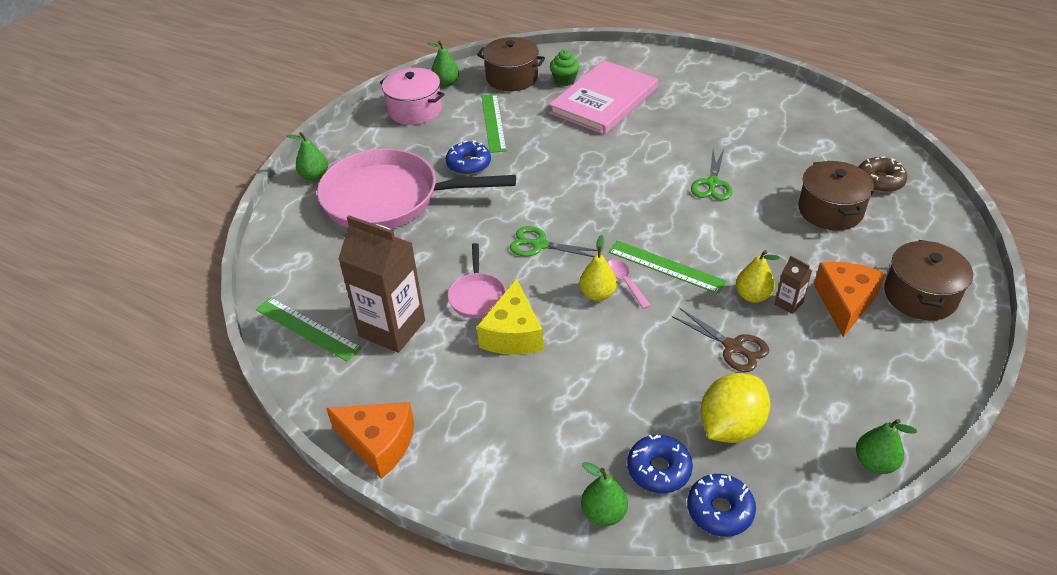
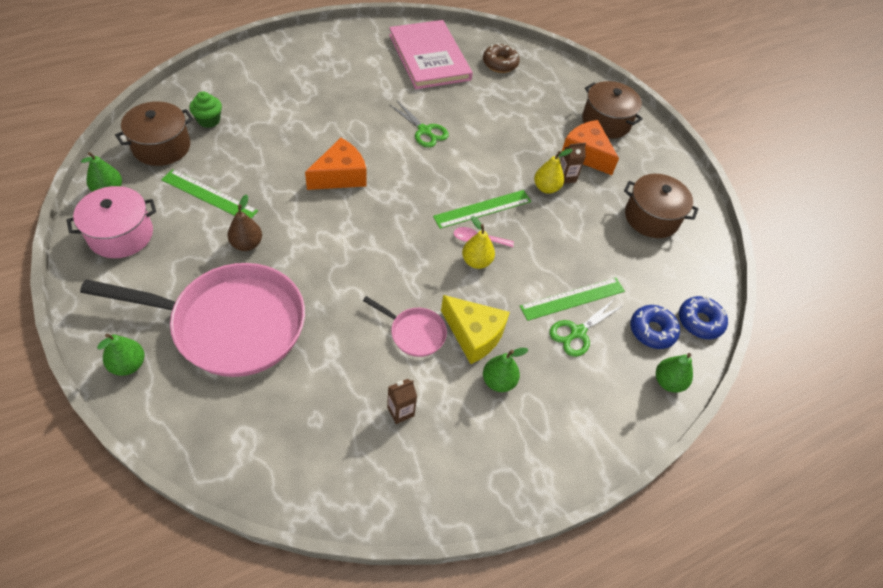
camera: 65 degrees left, 10 degrees up
green ruler [256,297,362,362] -> green ruler moved to [520,278,625,321]
pink pan [317,149,516,229] -> pink pan turned 120 degrees counterclockwise [80,263,305,377]
orange cheese [326,402,414,479] -> orange cheese moved to [305,138,367,190]
brown carton [338,215,425,353] -> brown carton [387,379,417,424], size x0.43
blue donut [446,140,491,175] -> brown pear [227,195,262,251]
green scissors [510,226,597,257] -> green scissors moved to [549,299,624,357]
pink book [549,60,658,135] -> pink book moved to [389,20,473,89]
brown scissors [672,308,769,372] -> none
yellow lemon [700,373,770,443] -> none
brown pot [798,161,874,230] -> brown pot moved to [624,174,698,238]
green pear [856,419,917,474] -> green pear moved to [483,348,528,392]

